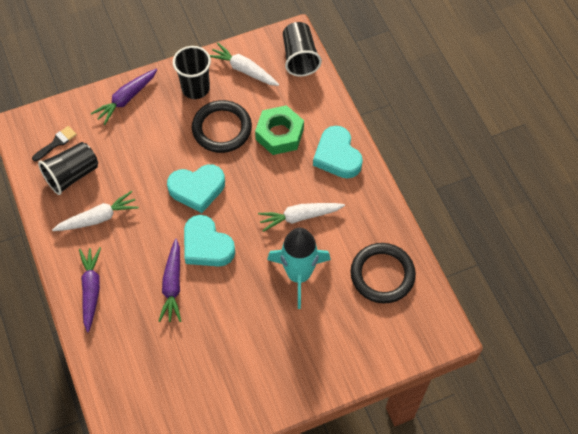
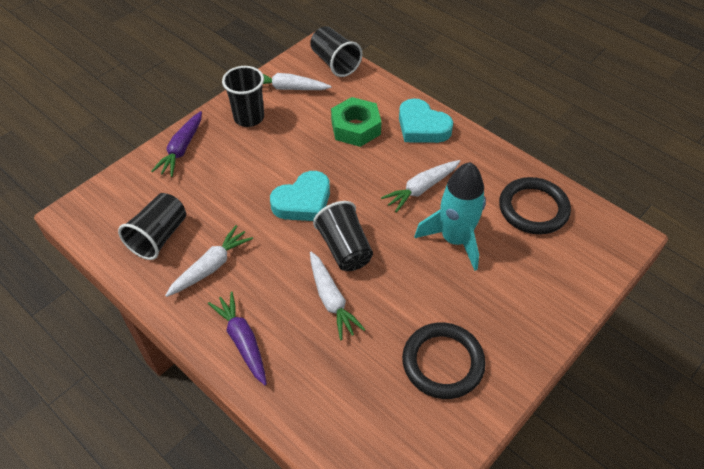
camera: 25 degrees left, 10 degrees down
black brush [32,126,77,161] -> none
purple carrot [158,239,181,322] -> white carrot [310,252,366,340]
turquoise heart [184,215,235,267] -> black cup [313,201,373,271]
black ring [192,100,252,153] -> black ring moved to [402,322,486,399]

